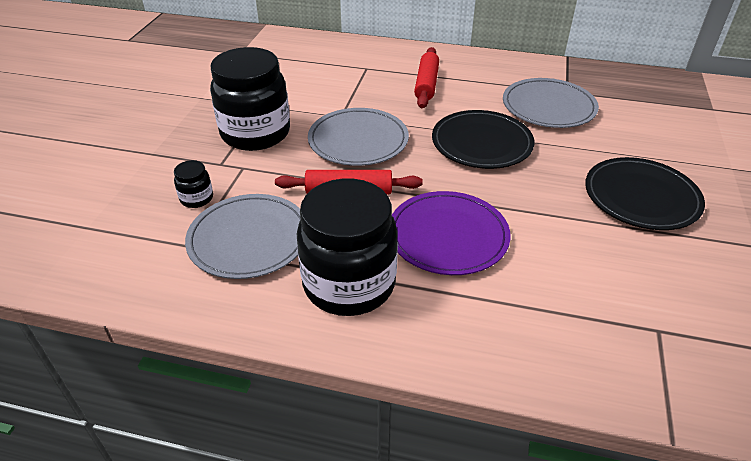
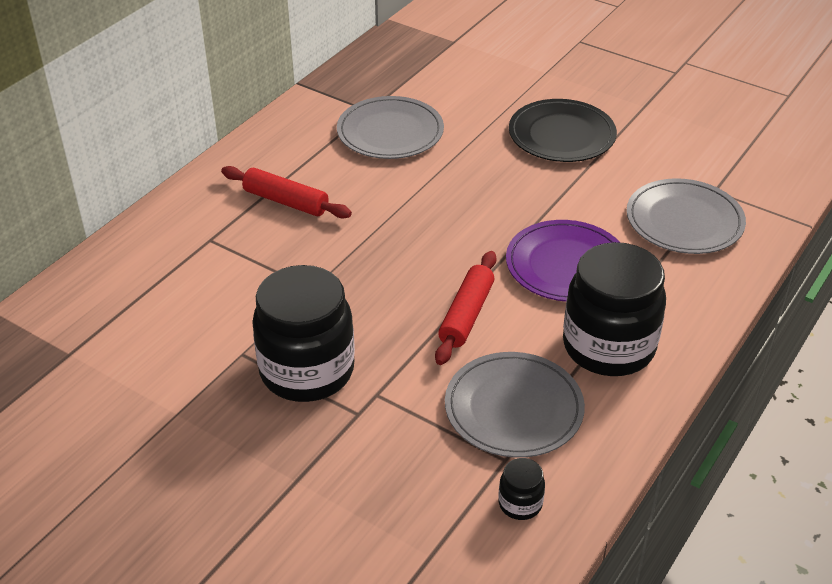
camera: 70 degrees left, 0 degrees up
black jar [174,160,213,208] -> black jar moved to [499,458,545,520]
grey plate [308,108,409,166] -> grey plate moved to [626,178,746,254]
black plate [432,110,534,169] -> none

